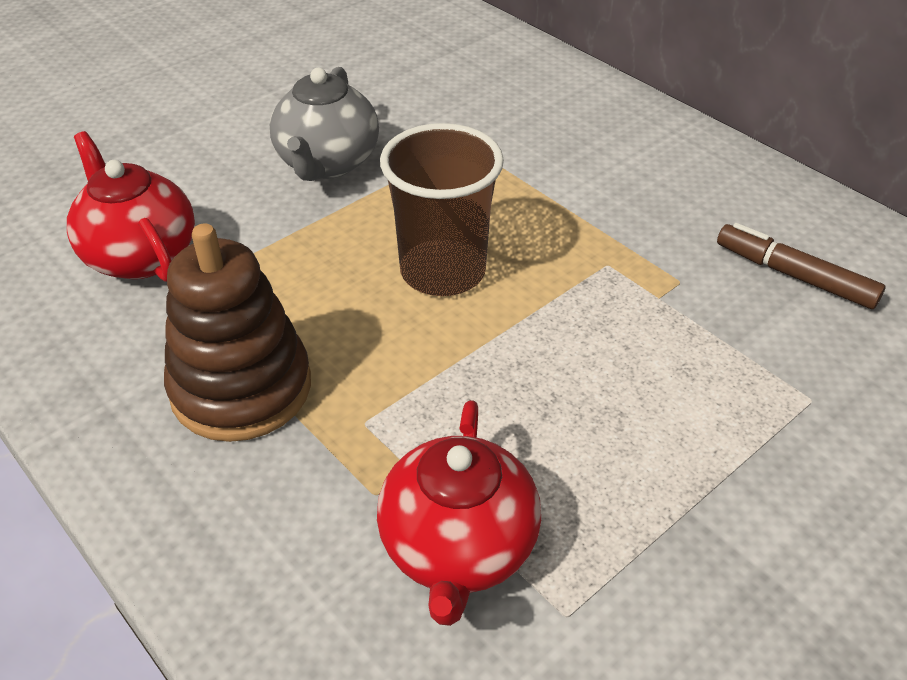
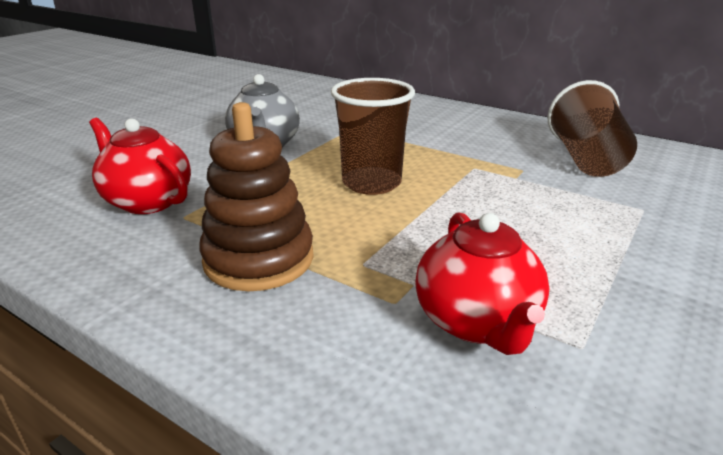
camera: 15 degrees left, 15 degrees down
brown marker [717,223,886,309] -> brown cup [548,80,637,177]

